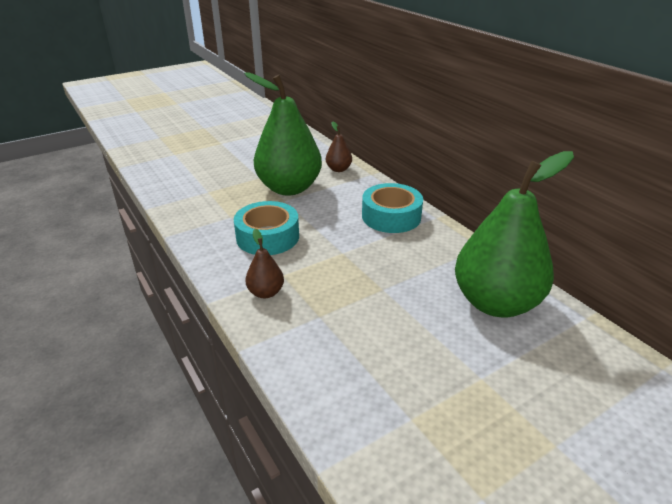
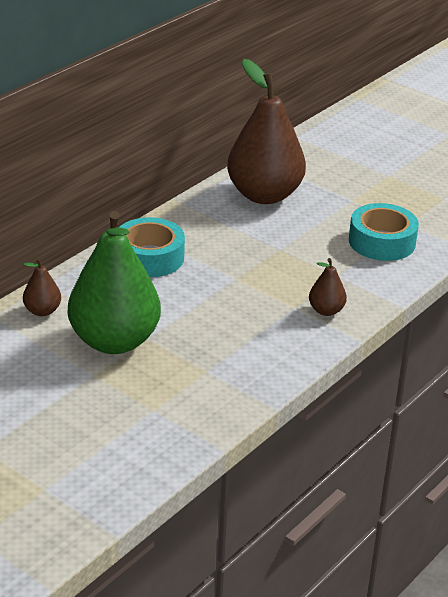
camera: 110 degrees left, 0 degrees up
turquoise tape [234,201,299,255] -> turquoise tape moved to [349,203,419,261]
green pear [455,151,574,317] -> brown pear [227,59,306,204]

